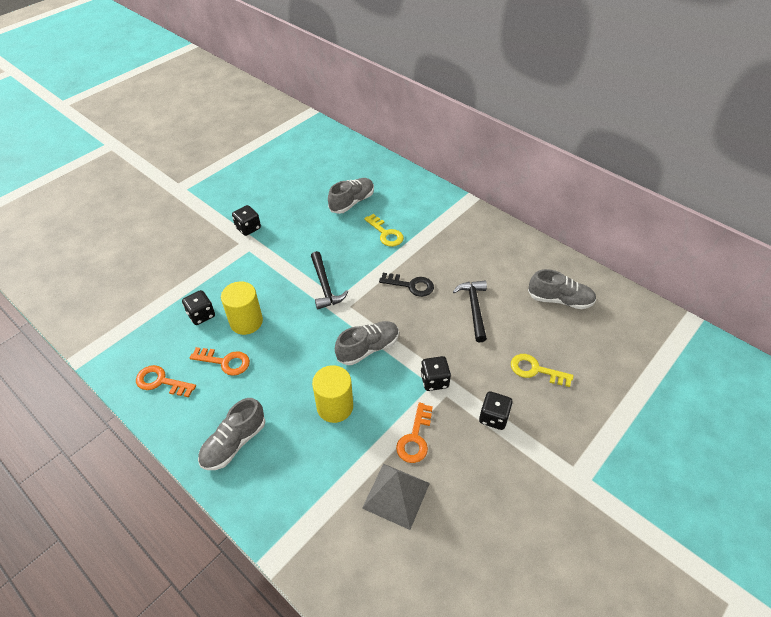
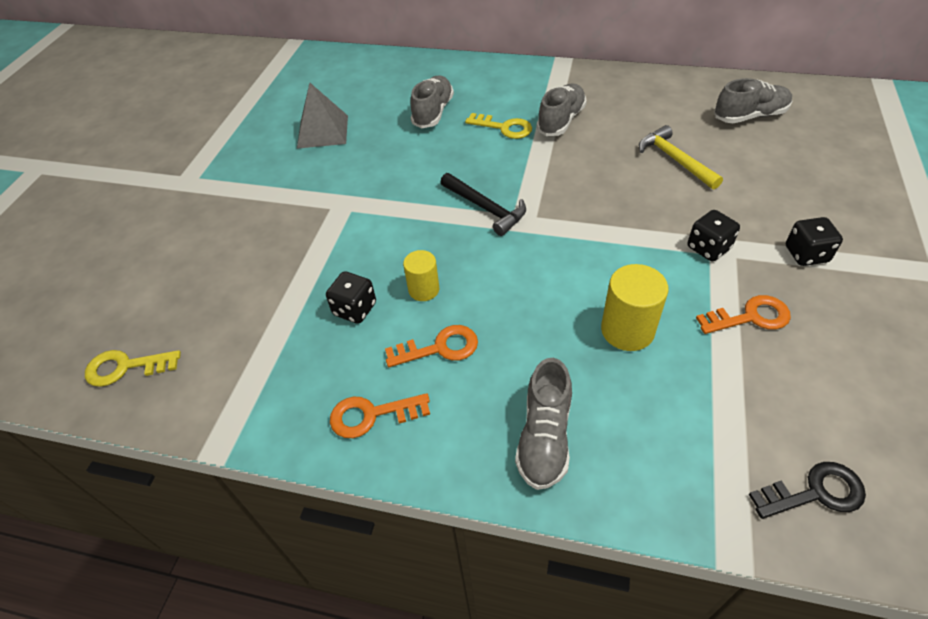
camera: 25 degrees left, 0 degrees up
yellow cylinder [221,282,263,335] -> yellow cylinder [403,250,439,301], size x0.64
black dice [232,205,261,236] -> none
grey shoe [335,321,399,365] -> grey shoe moved to [537,84,587,136]
grey pyramid [362,464,430,530] -> grey pyramid moved to [297,83,348,149]
black key [379,273,434,297] -> black key moved to [749,462,866,519]
orange key [396,403,433,463] -> orange key turned 90 degrees counterclockwise [696,295,791,334]
black hammer [453,281,487,342] -> yellow hammer [639,125,723,189]
yellow key [511,354,574,387] -> yellow key moved to [85,350,181,387]

